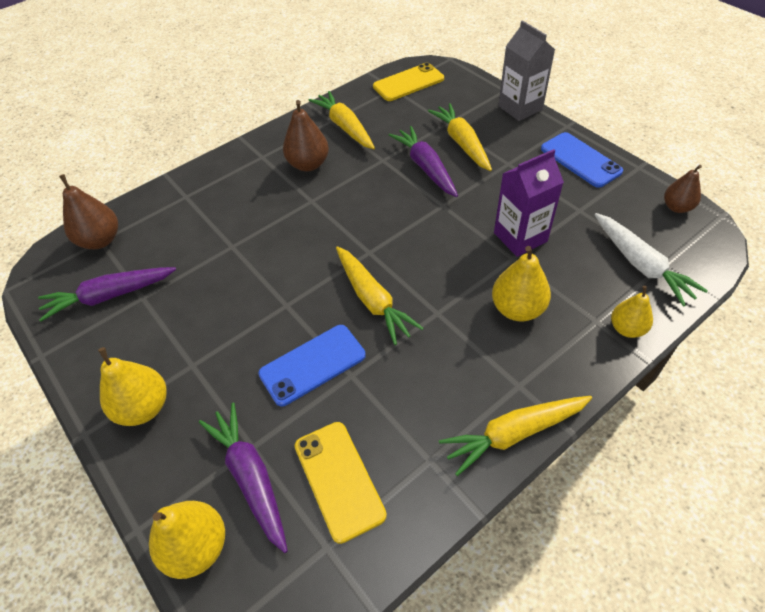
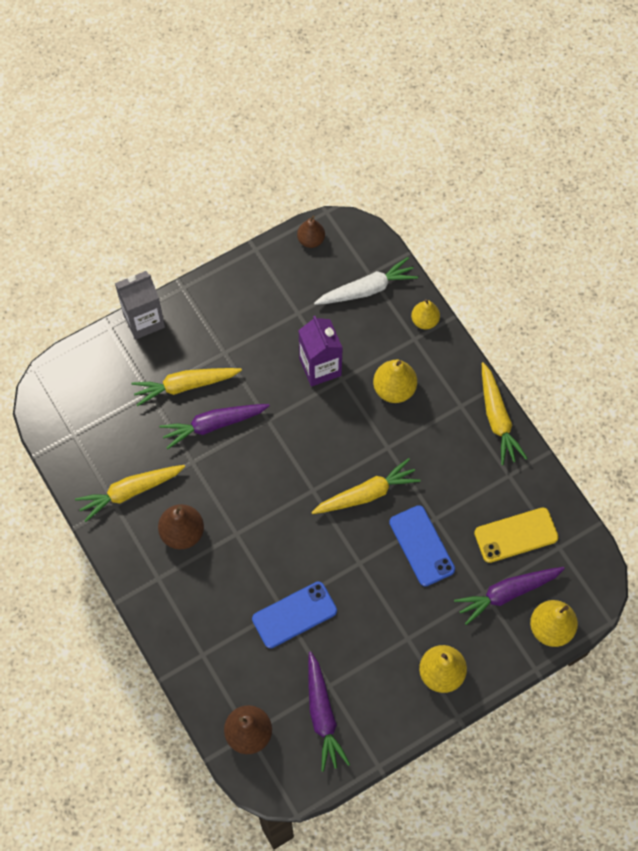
camera: 85 degrees left, 15 degrees up
yellow phone [373,63,444,101] -> none
blue phone [541,132,623,188] -> blue phone moved to [252,581,337,648]

